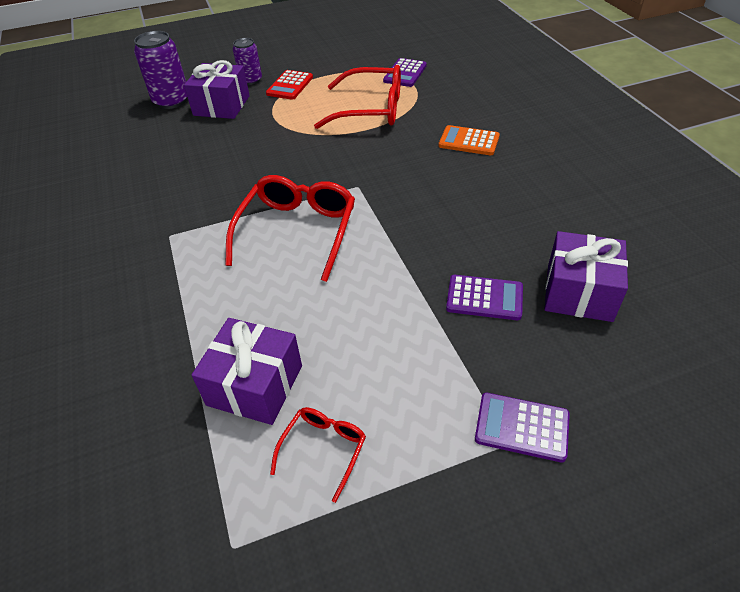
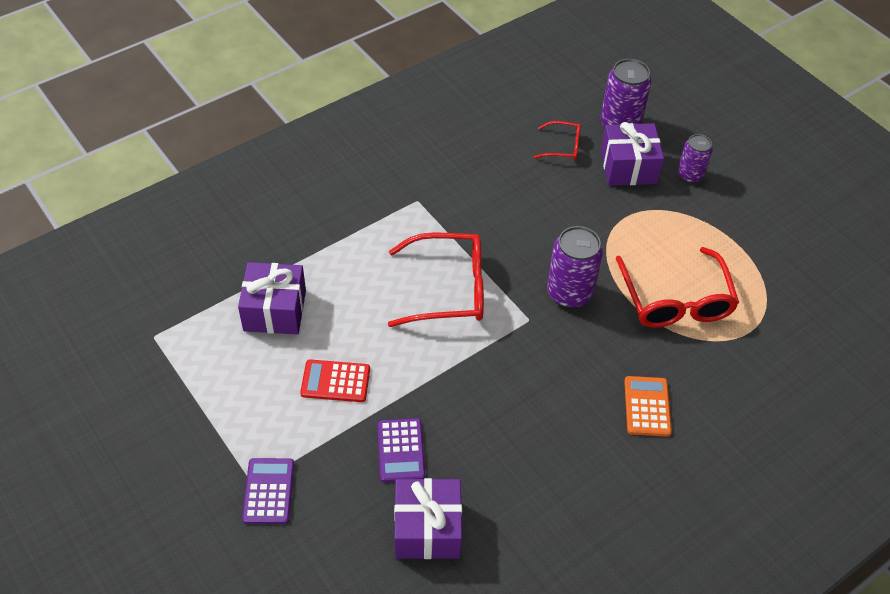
camera: 70 degrees right, 5 degrees up
red calculator [266,70,313,100] -> red calculator moved to [300,359,370,402]
red glasses [270,407,366,503] -> red glasses moved to [534,121,581,161]
purple calculator [383,58,427,87] -> none
none -> purple can [547,226,603,308]

